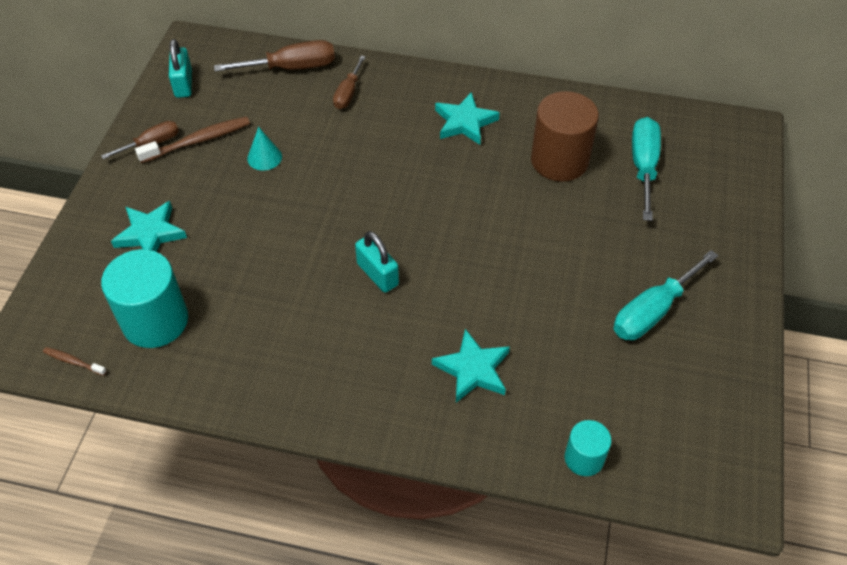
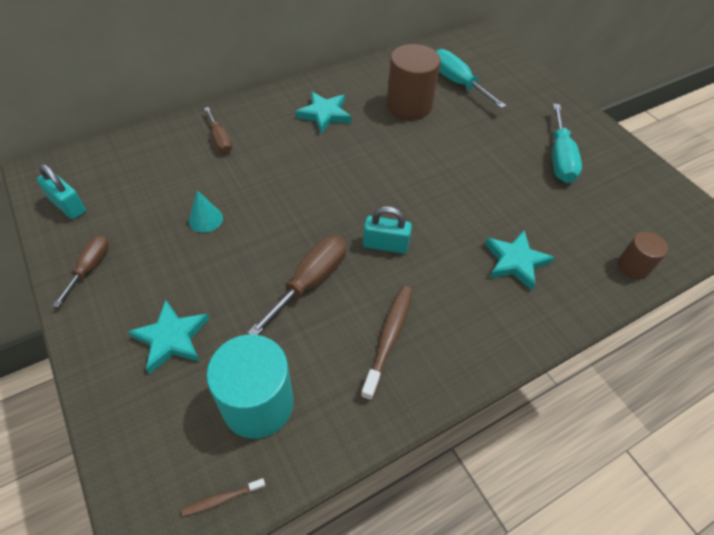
camera: 45 degrees left, 0 degrees up
brown toothbrush [135,116,250,163] -> brown toothbrush moved to [361,286,412,401]
brown screwdriver [214,40,335,71] -> brown screwdriver moved to [247,236,346,335]
turquoise cylinder [565,420,611,476] -> brown cylinder [618,232,668,279]

